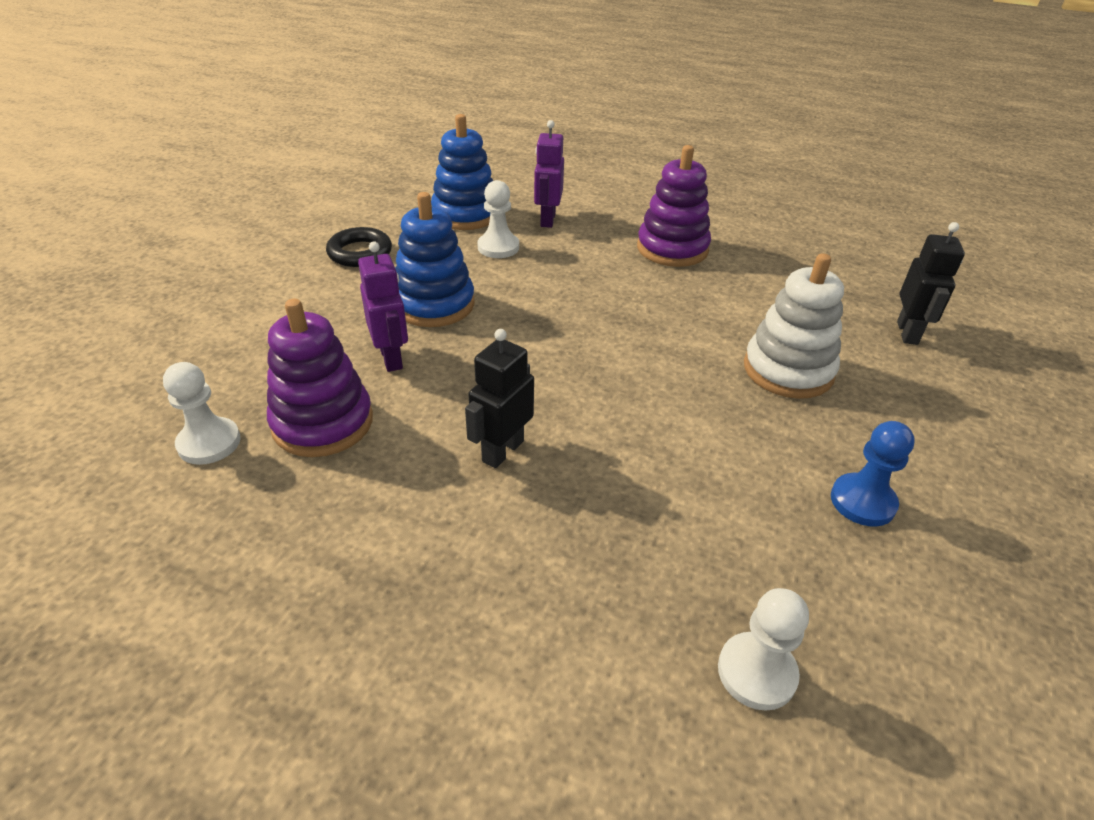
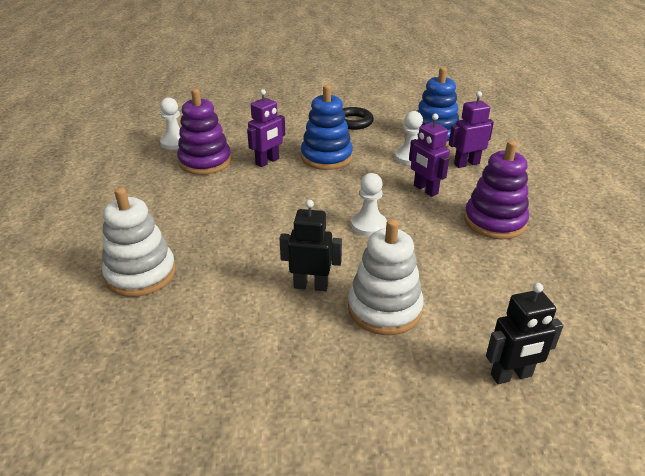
camera: 65 degrees right, 5 degrees down
black robot [465,329,534,468] -> black robot moved to [279,200,342,291]
white pawn [718,588,809,711] -> white pawn moved to [351,173,387,236]
blue pawn [831,421,915,527] -> none
none -> white stacking toy [102,187,176,297]
none -> purple robot [409,114,450,197]

